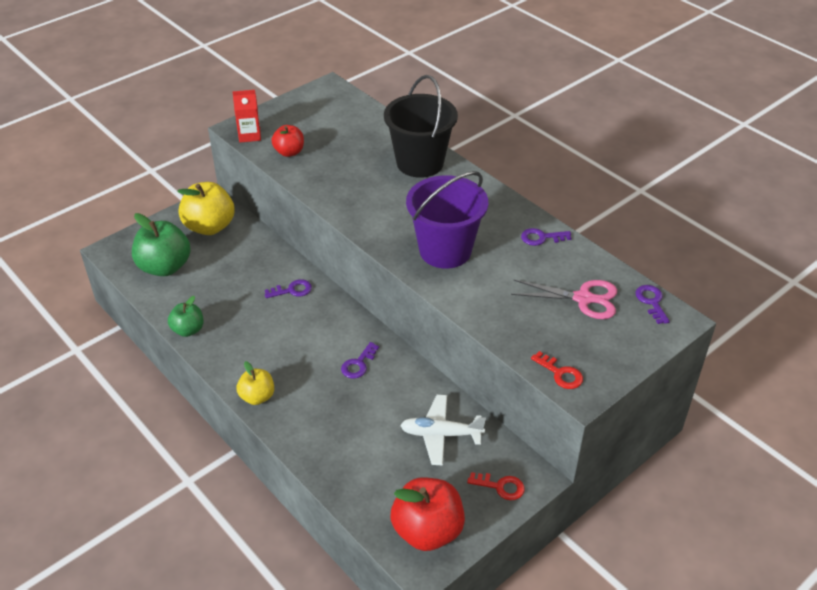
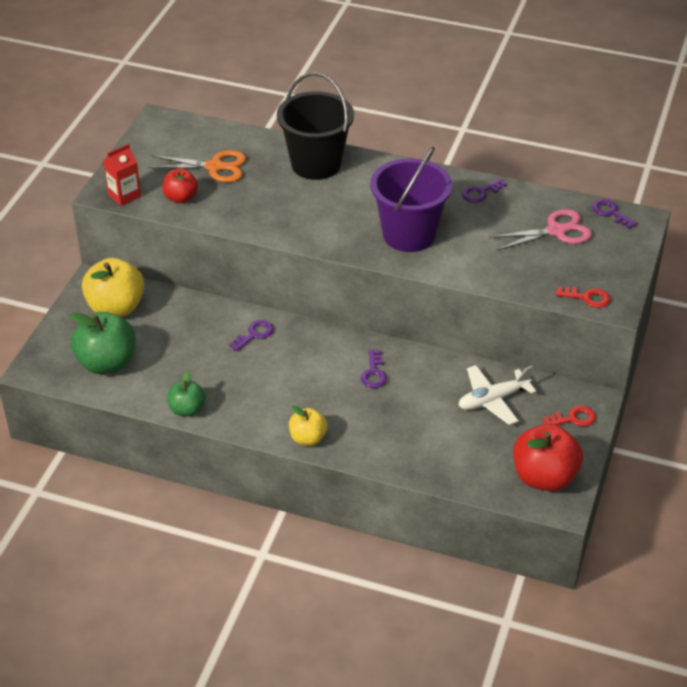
camera: 30 degrees left, 0 degrees up
none -> orange scissors [149,150,246,182]

